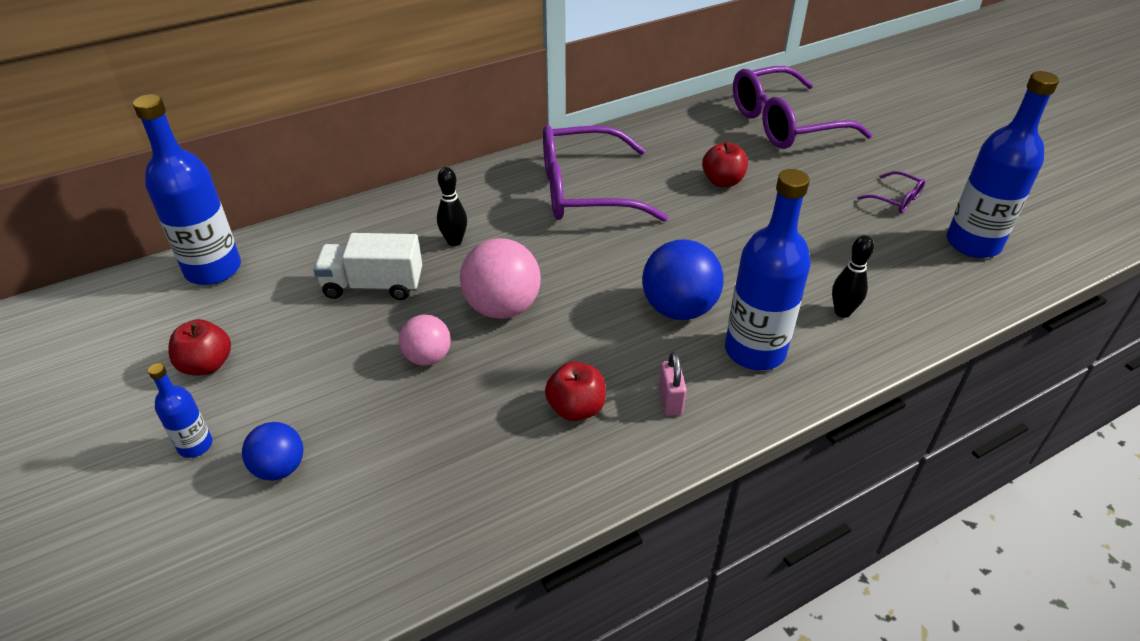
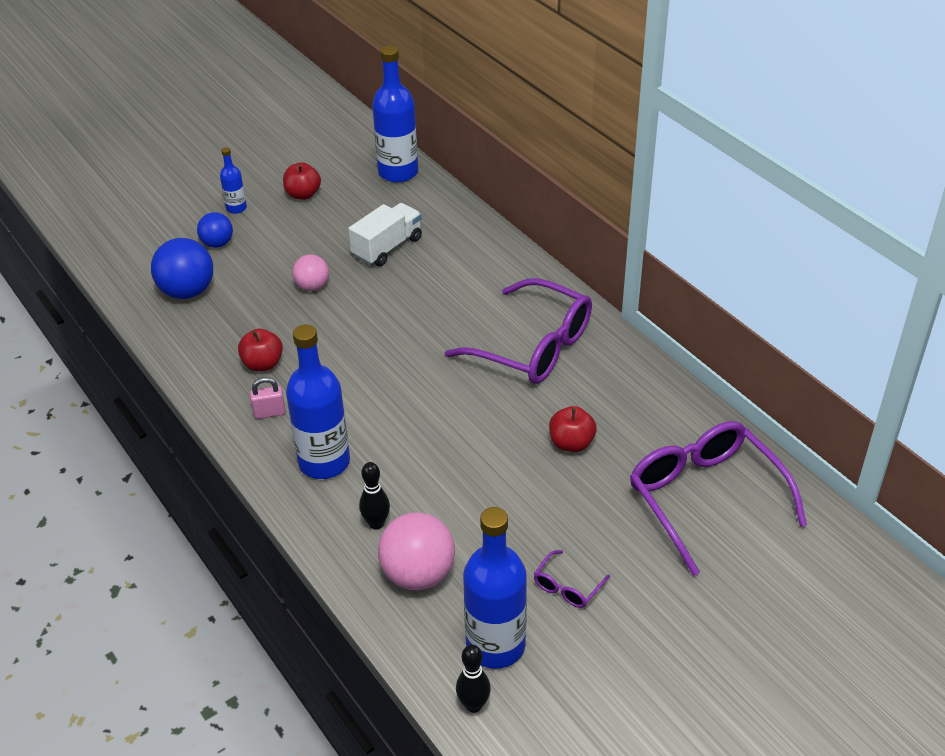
camera: 85 degrees right, 0 degrees up
white truck [313,233,422,300] -> white truck turned 45 degrees clockwise [348,203,422,266]
black bowling pin [437,167,467,246] -> black bowling pin moved to [456,644,491,713]
pink ball [460,238,541,319] -> pink ball moved to [378,513,455,590]
purple glasses [543,125,668,222] -> purple glasses turned 135 degrees clockwise [445,278,592,384]
blue ball [642,240,724,320] -> blue ball moved to [151,238,213,299]

